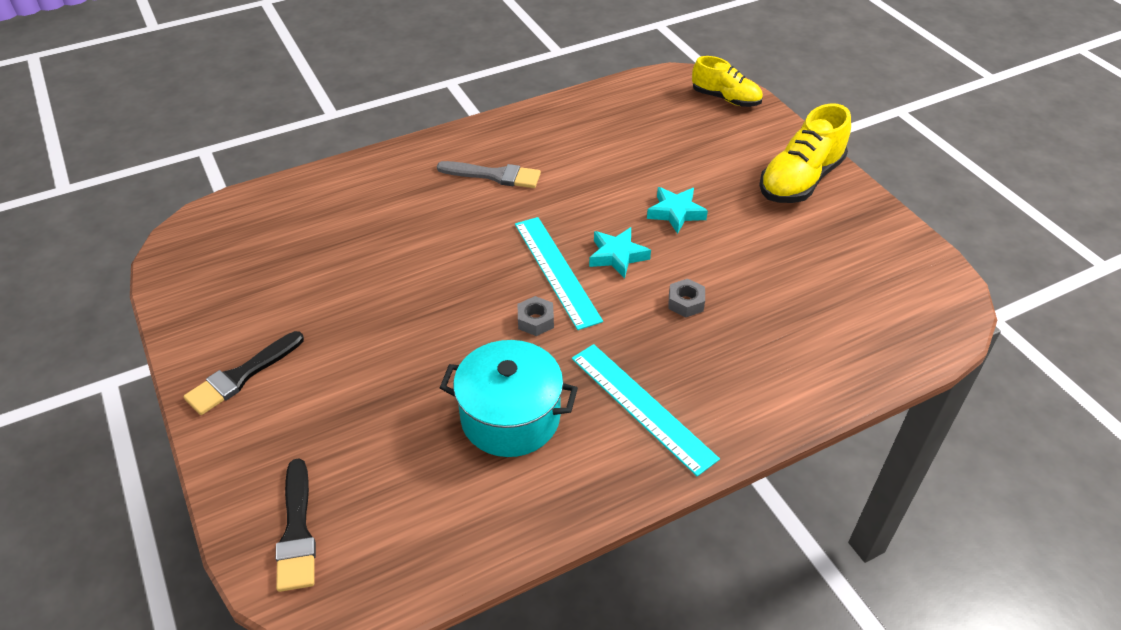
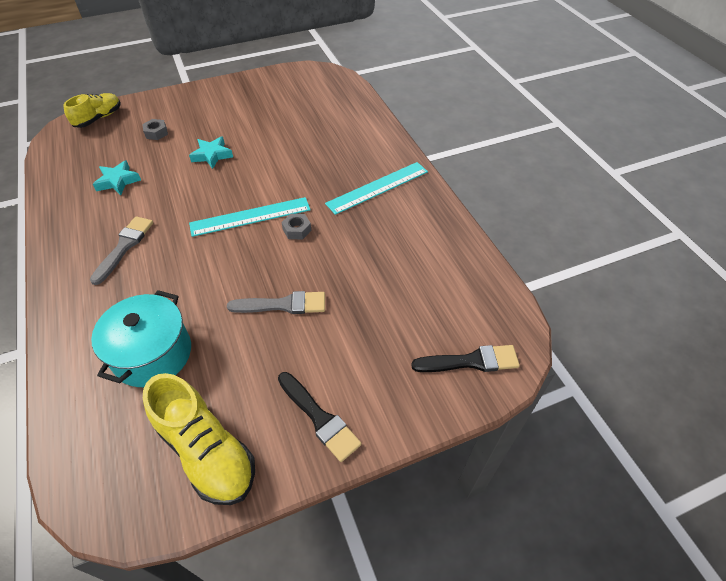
camera: 85 degrees left, 5 degrees up
turquoise pot [440,340,578,457] -> turquoise pot moved to [91,290,191,387]
turquoise star [589,227,651,279] -> turquoise star moved to [93,160,141,195]
grey nut [668,279,705,317] -> grey nut moved to [142,119,168,140]
yellow shoe [759,104,851,203] -> yellow shoe moved to [143,373,255,505]
none -> grey brush [227,291,325,314]

